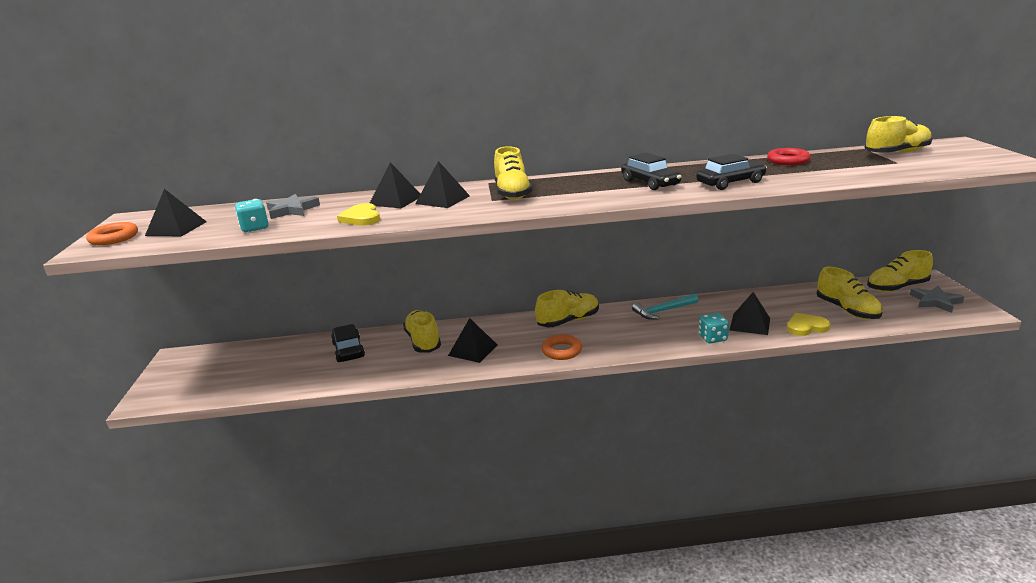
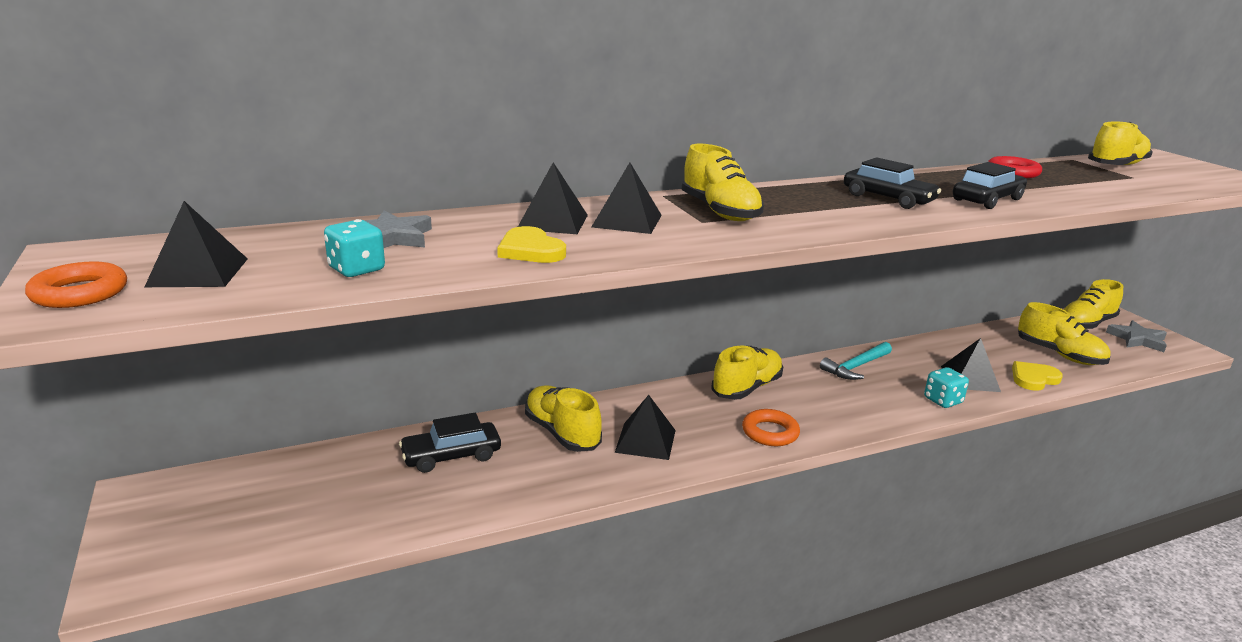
camera: 20 degrees left, 0 degrees up
black car [331,324,365,362] -> black car turned 75 degrees counterclockwise [399,413,501,473]

